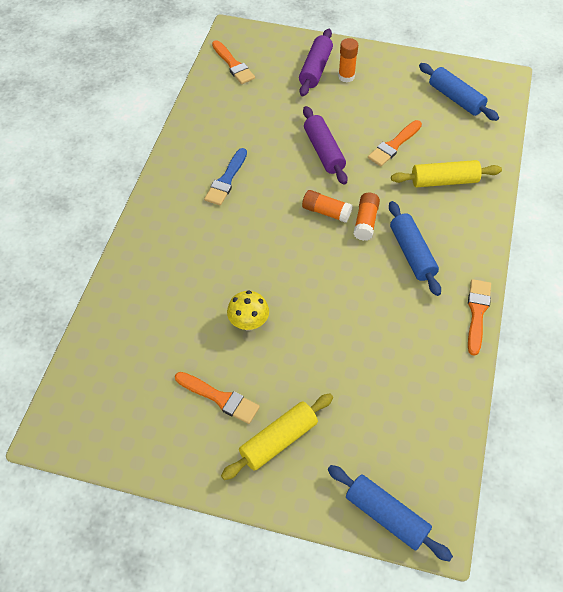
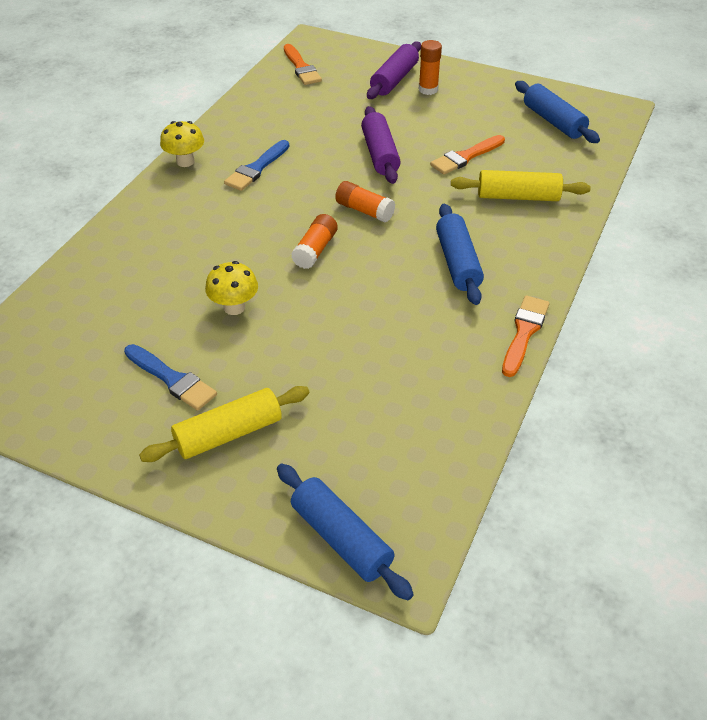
camera: 10 degrees right, 10 degrees down
orange brush [175,372,260,424] -> blue brush [124,344,217,411]
orange glue stick [353,193,380,241] -> orange glue stick moved to [291,214,338,269]
none -> yellow mushroom [160,121,204,167]

